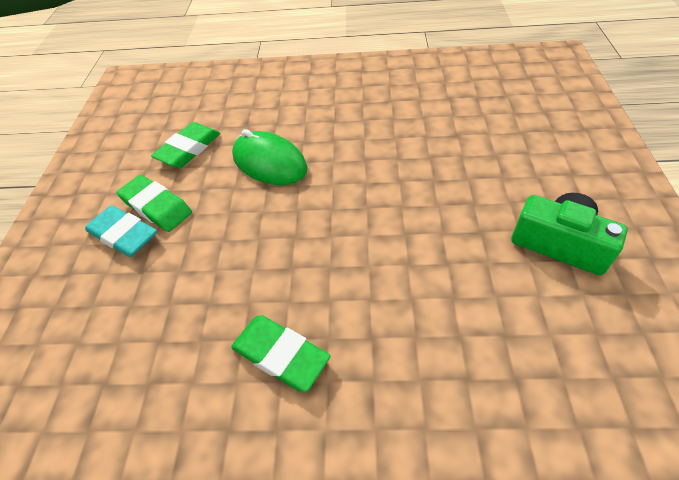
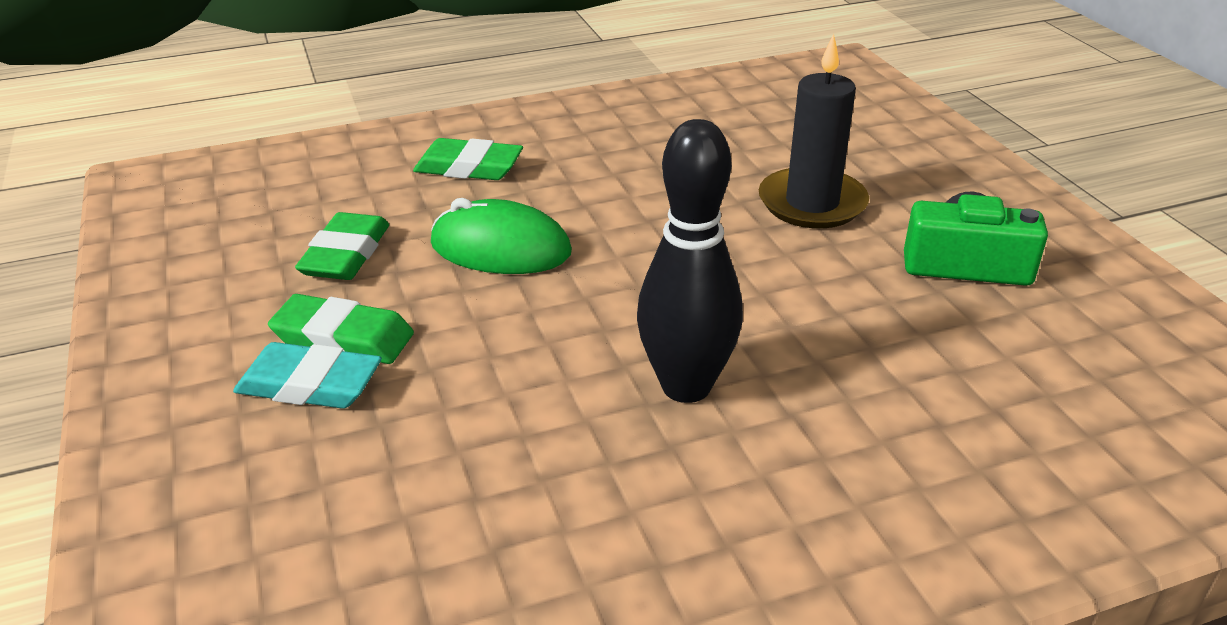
camera: 25 degrees left, 15 degrees down
green eraser [231,315,331,392] -> green eraser moved to [413,138,523,180]
none -> black bowling pin [637,119,743,403]
none -> black candle [759,34,869,228]

